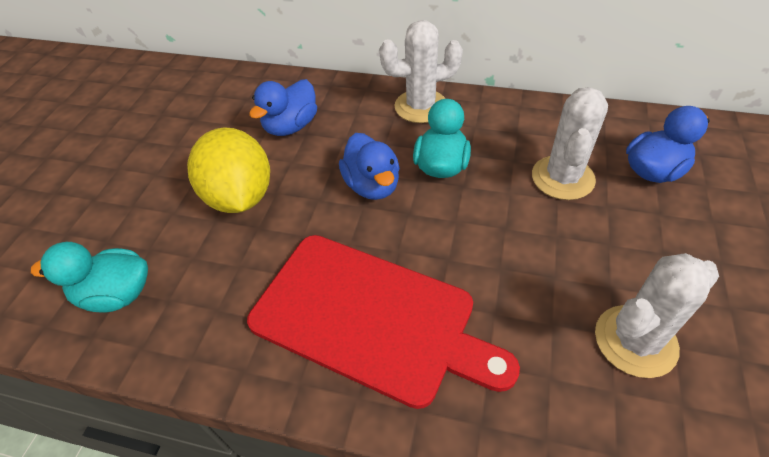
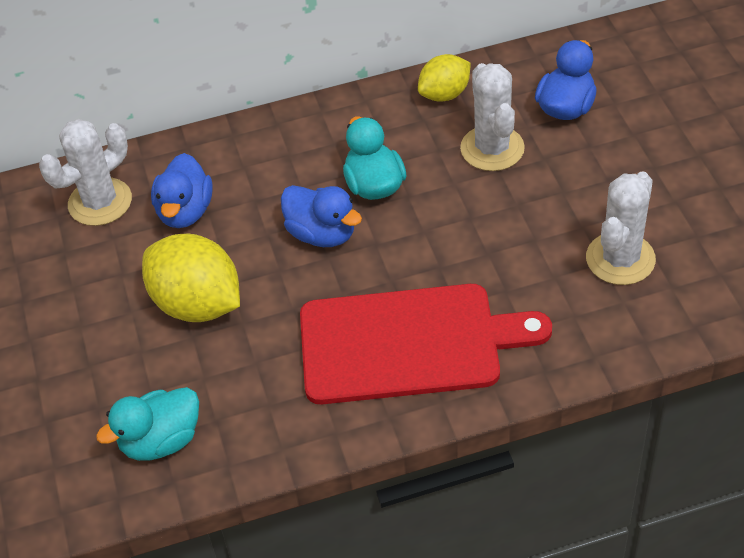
camera: 30 degrees left, 0 degrees up
white cactus [379,20,463,123] -> white cactus moved to [39,119,132,226]
none -> yellow lemon [418,54,471,102]

